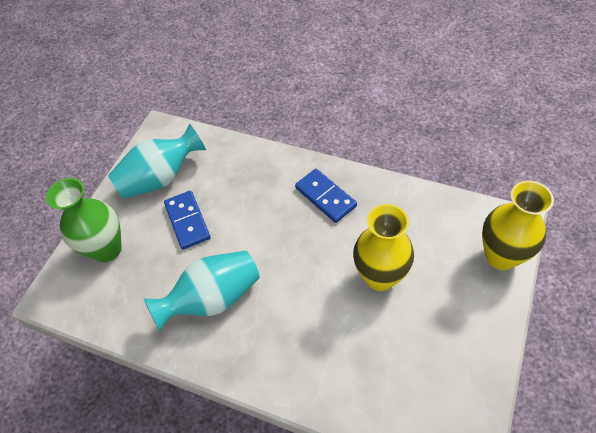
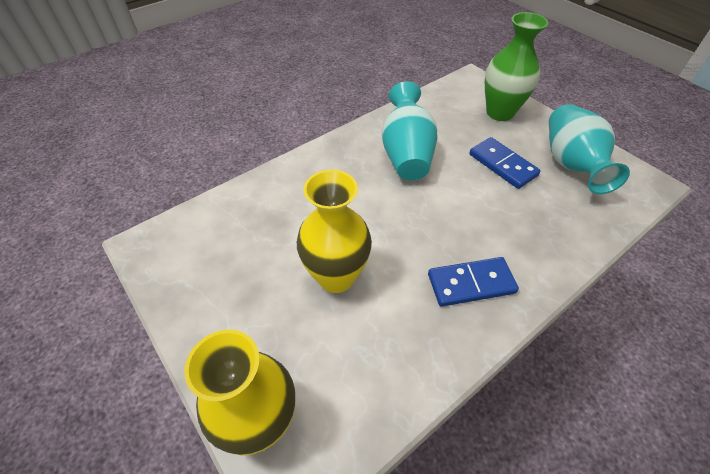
camera: 115 degrees right, 5 degrees down
blue domino [164,191,211,250] -> blue domino turned 45 degrees clockwise [469,137,541,189]

